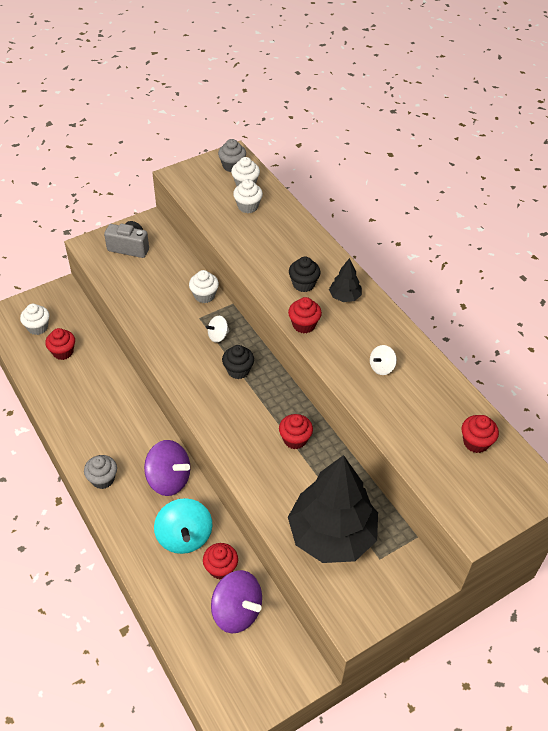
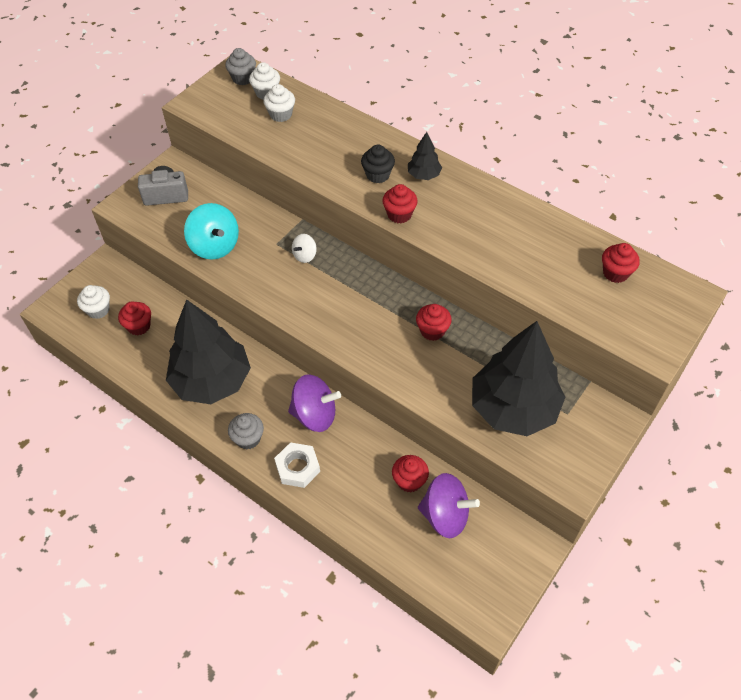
camera: 20 degrees left, 5 degrees up
turquoise spinning top [154,498,212,554] -> turquoise spinning top moved to [184,203,239,260]
white cupcake [189,270,219,303] -> none
black cupcake [222,345,254,379] -> none
white spinning top [370,345,397,375] -> none
none -> black tree [166,299,251,404]
none -> white nut [274,442,320,488]

